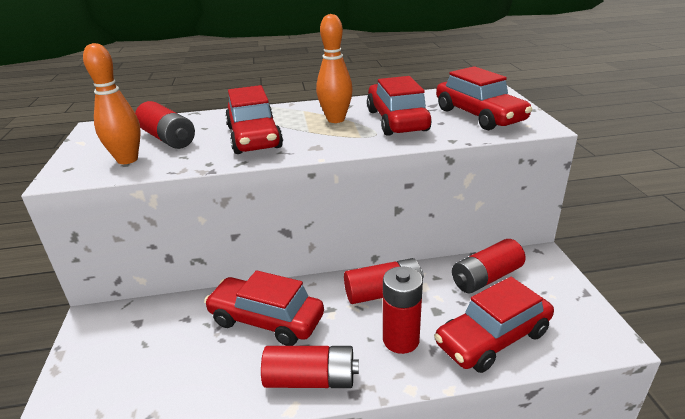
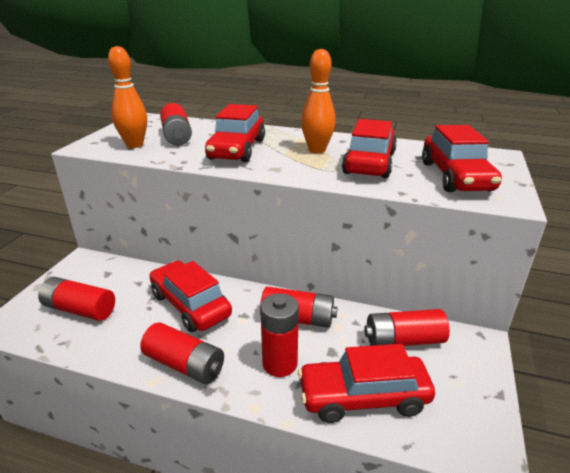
camera: 25 degrees right, 0 degrees up
none -> red battery [38,277,115,321]

